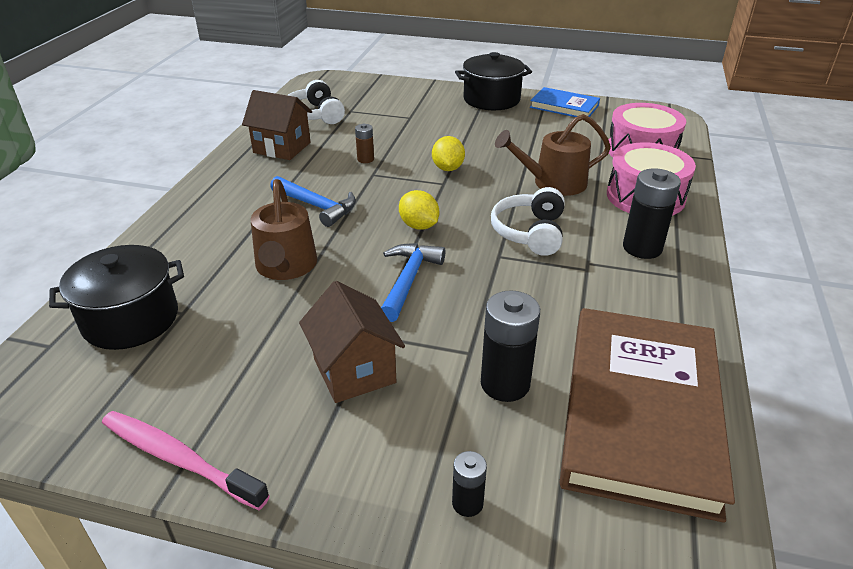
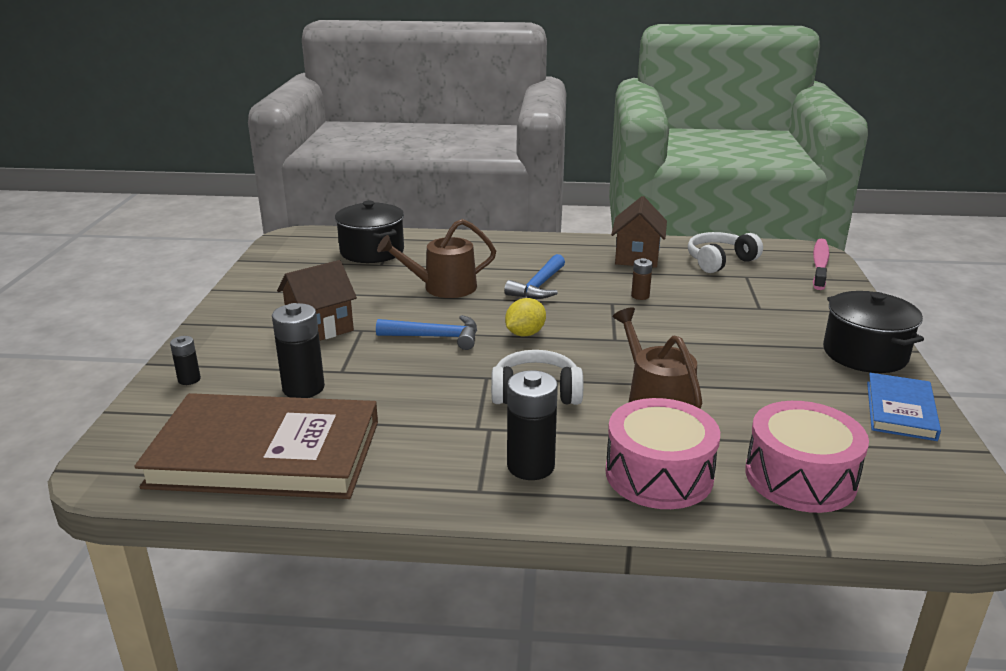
camera: 80 degrees right, 10 degrees down
pink toothbrush [102,411,270,510] -> pink toothbrush moved to [813,239,829,290]
yellow lemon [432,136,465,171] -> none

